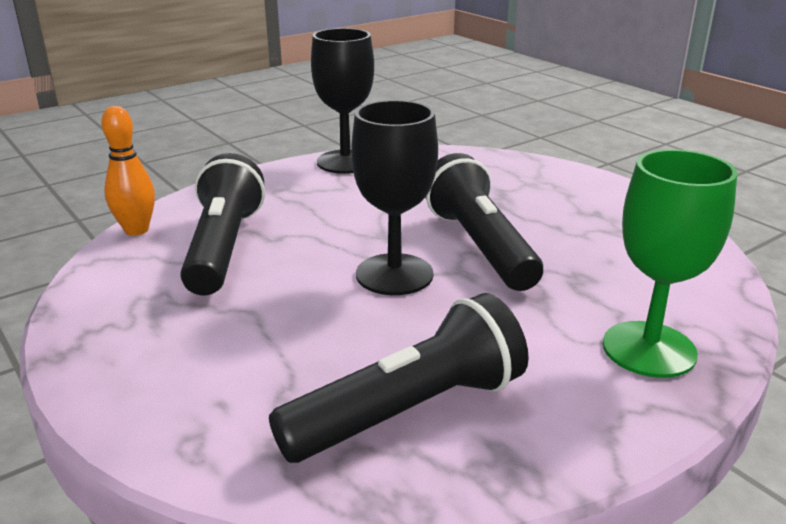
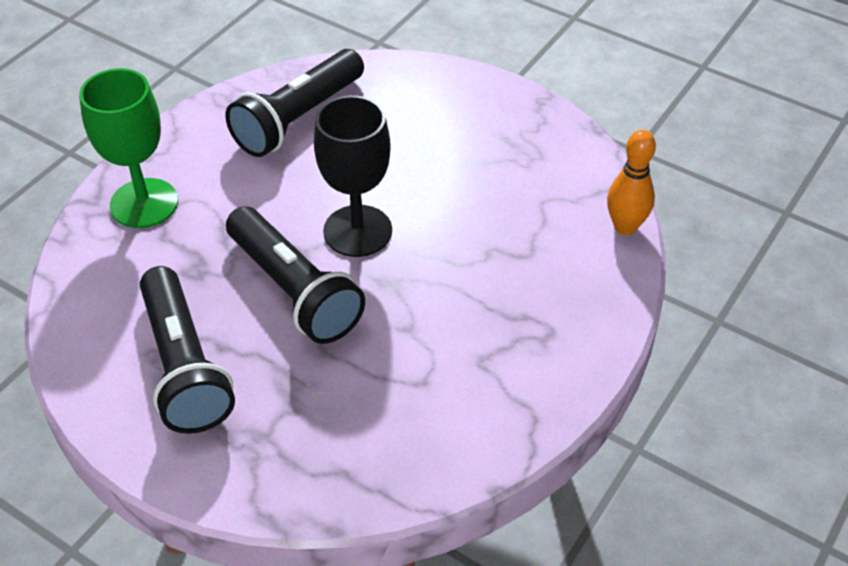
camera: 160 degrees right, 20 degrees up
black flashlight [180,153,265,296] -> black flashlight moved to [140,266,235,434]
black goblet [311,28,374,174] -> none

